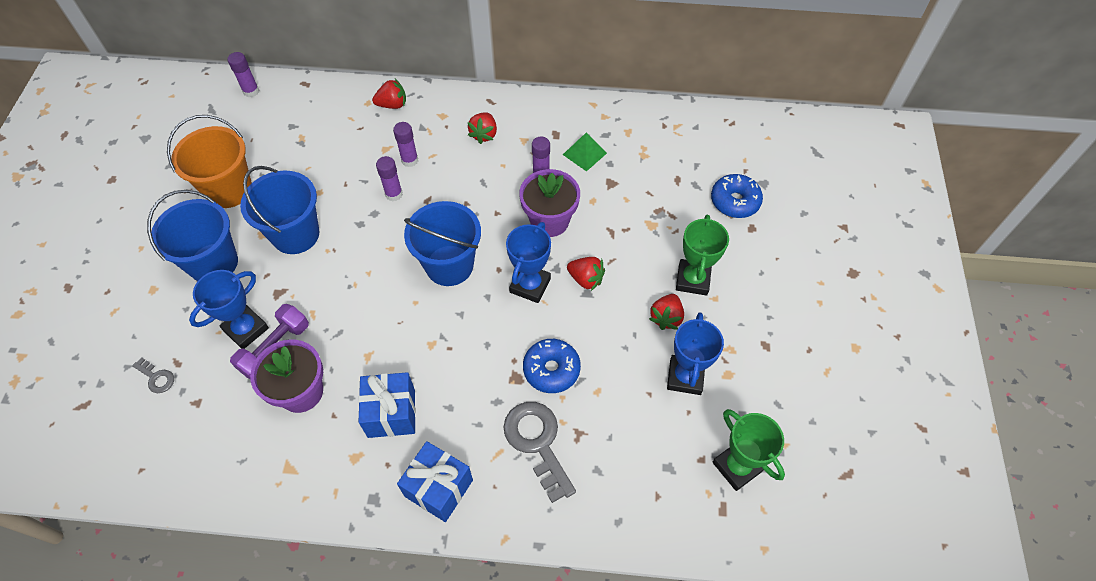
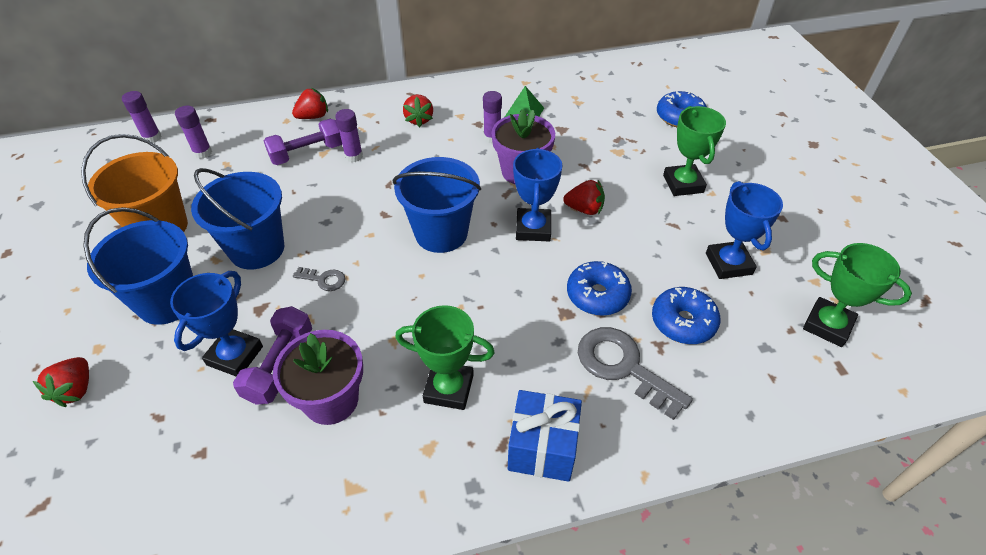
camera: 20 degrees left, 10 degrees down
grey key [132,357,174,393] -> grey key moved to [293,267,346,291]
blue gift [358,372,416,438] -> green trophy [395,305,495,410]
purple glue stick [376,156,403,201] -> purple glue stick moved to [175,106,212,159]
red strawberry [649,294,684,330] -> red strawberry moved to [33,357,89,407]
none -> purple dumbbell [263,119,342,165]
none -> blue donut [652,287,720,344]

